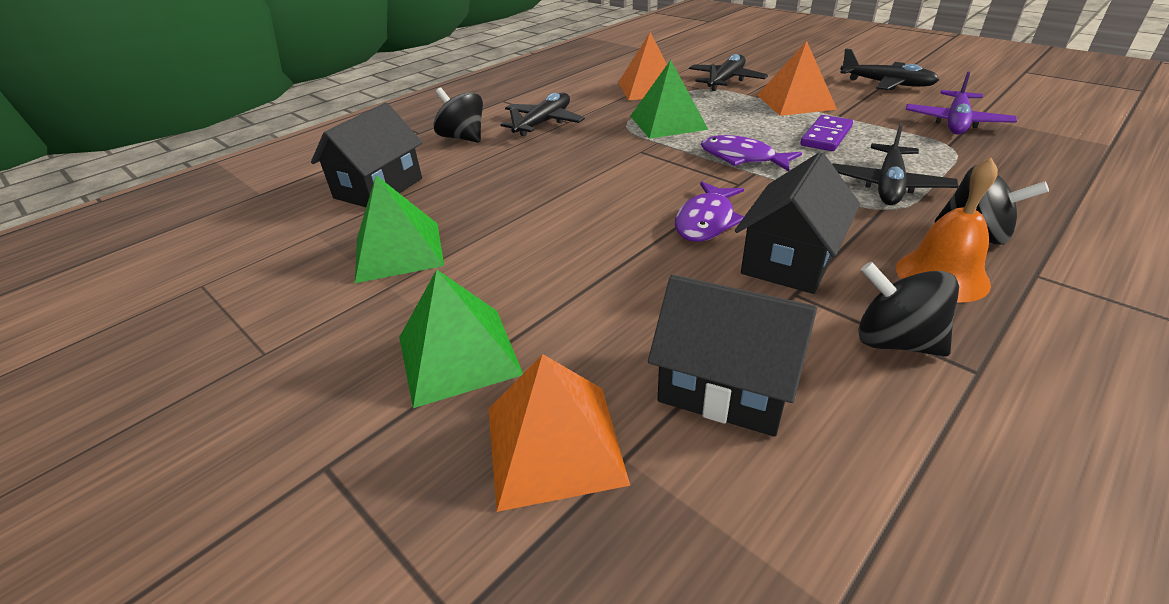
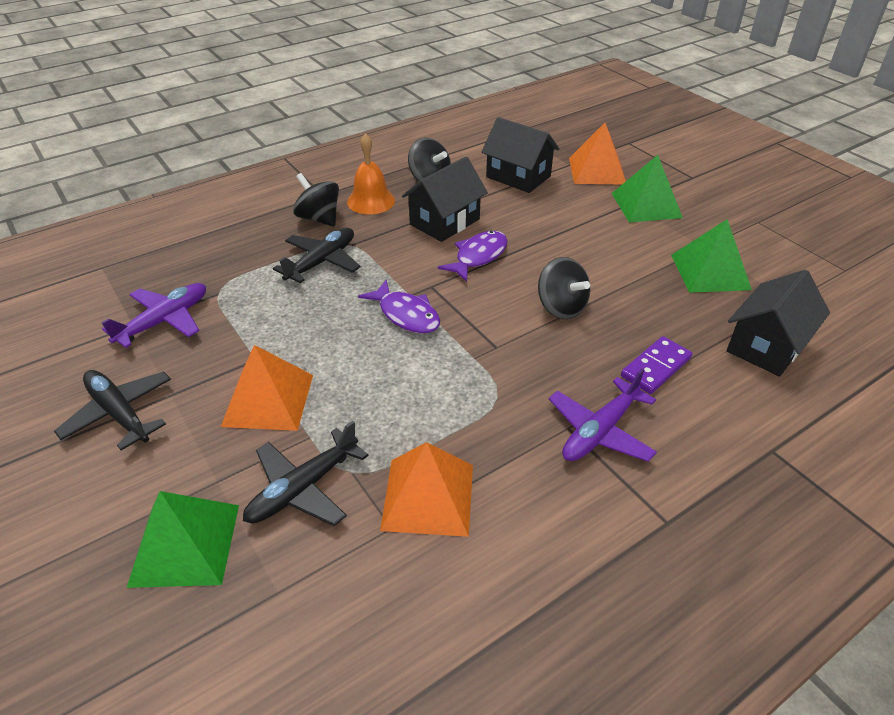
camera: 170 degrees left, 5 degrees up
black spinning top [433,87,483,143] -> black spinning top moved to [538,257,590,319]
black plane [500,93,585,136] -> purple plane [549,368,657,462]
green pyramid [630,60,708,139] -> green pyramid moved to [127,491,239,588]
purple domino [800,115,853,151] -> purple domino moved to [621,336,692,394]

